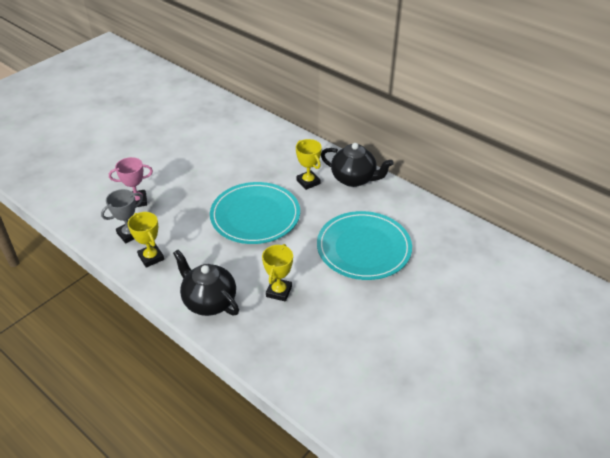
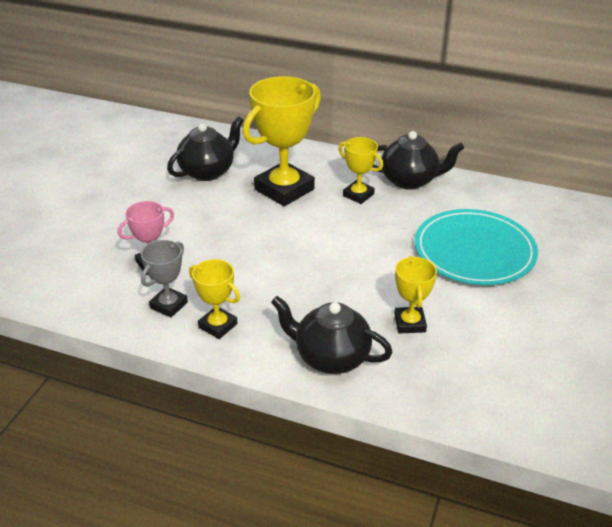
camera: 20 degrees left, 5 degrees down
turquoise plate [210,182,300,244] -> none
none -> black teapot [167,116,243,181]
none -> yellow trophy [243,76,321,206]

